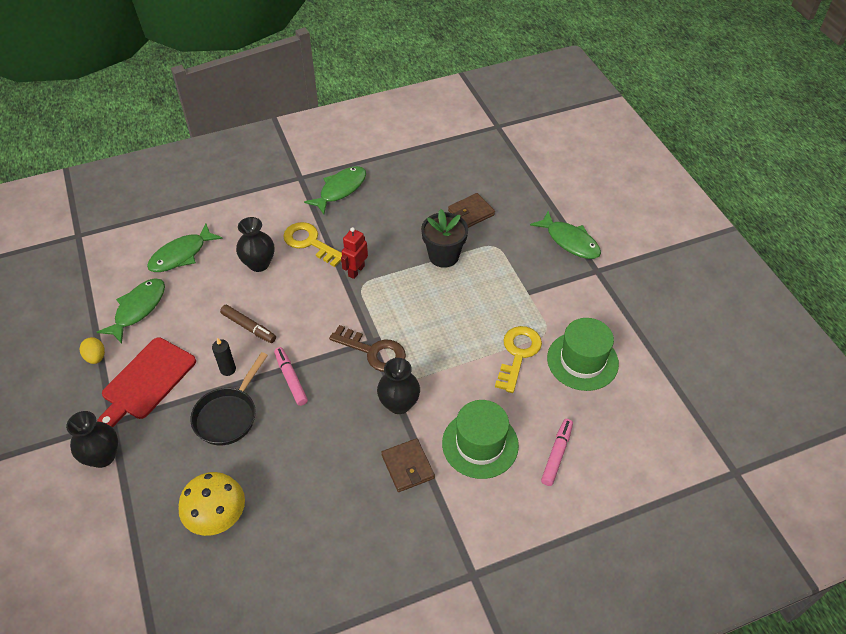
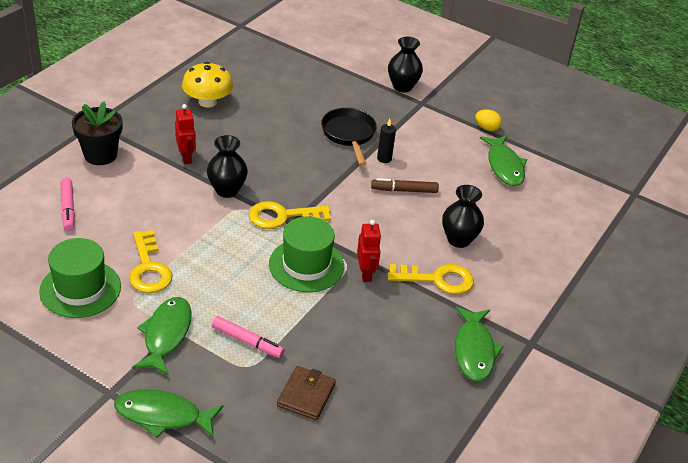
camera: 140 degrees right, 10 degrees down
red cutting board [97,337,196,428] -> none
green fish [147,223,223,272] -> green fish moved to [132,297,192,375]
yellow mushroom [178,472,245,536] -> yellow mushroom moved to [182,62,233,108]
pink marker [274,347,308,406] -> pink marker moved to [212,316,285,358]
brown key [329,325,406,372] -> yellow key [249,201,331,229]
brown wallet [381,438,435,492] -> red robot [175,104,196,164]
black flower pot [421,209,468,268] -> black flower pot moved to [72,102,123,165]
green hat [442,400,519,479] -> green hat moved to [269,216,344,292]

